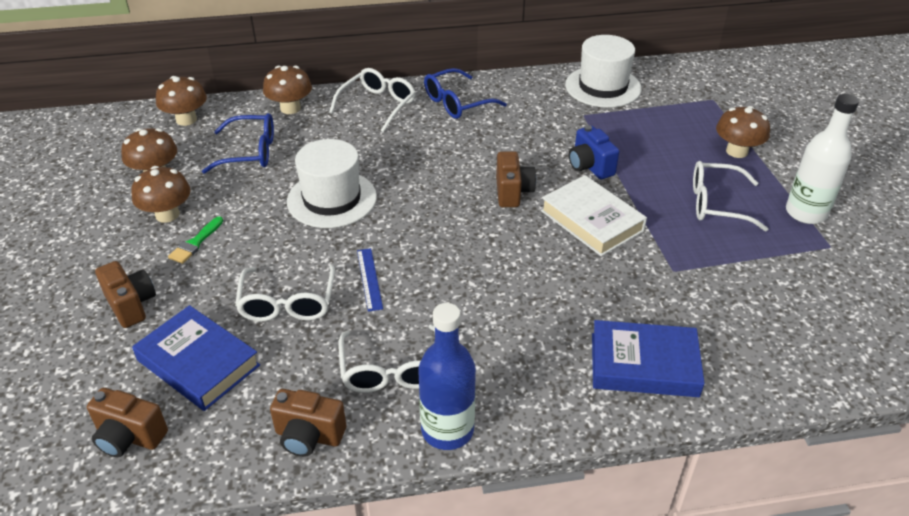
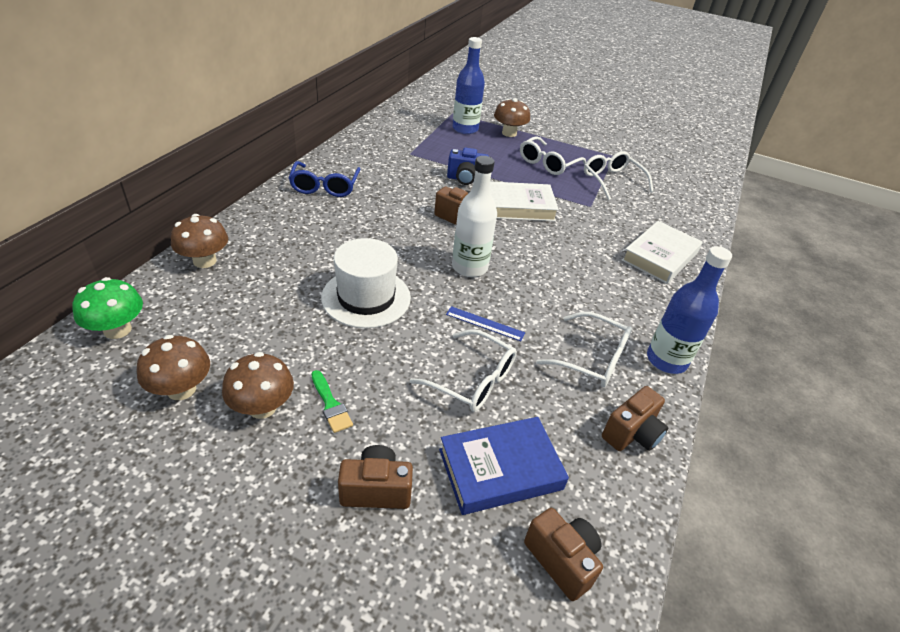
camera: 60 degrees left, 0 degrees up
brown camera [87,388,168,457] -> brown camera turned 90 degrees counterclockwise [524,508,603,601]
brown mushroom [156,76,207,126] -> green mushroom [72,277,143,339]
blue glasses [202,113,274,174] -> none
white glasses [329,68,416,133] -> white glasses moved to [584,151,654,200]
white hat [565,35,642,108] -> none
blue book [592,320,705,397] -> white book [621,221,703,284]
white bottle [786,94,859,224] -> white bottle moved to [452,156,497,277]
none -> blue bottle [453,37,485,134]

